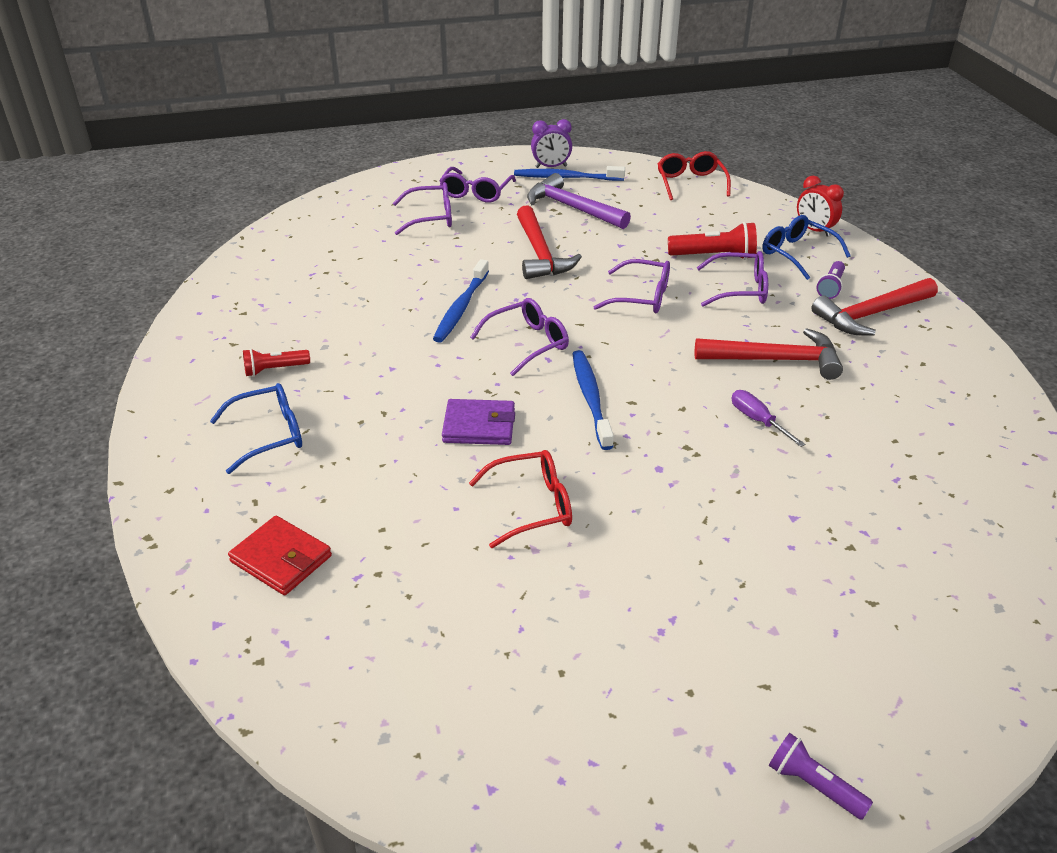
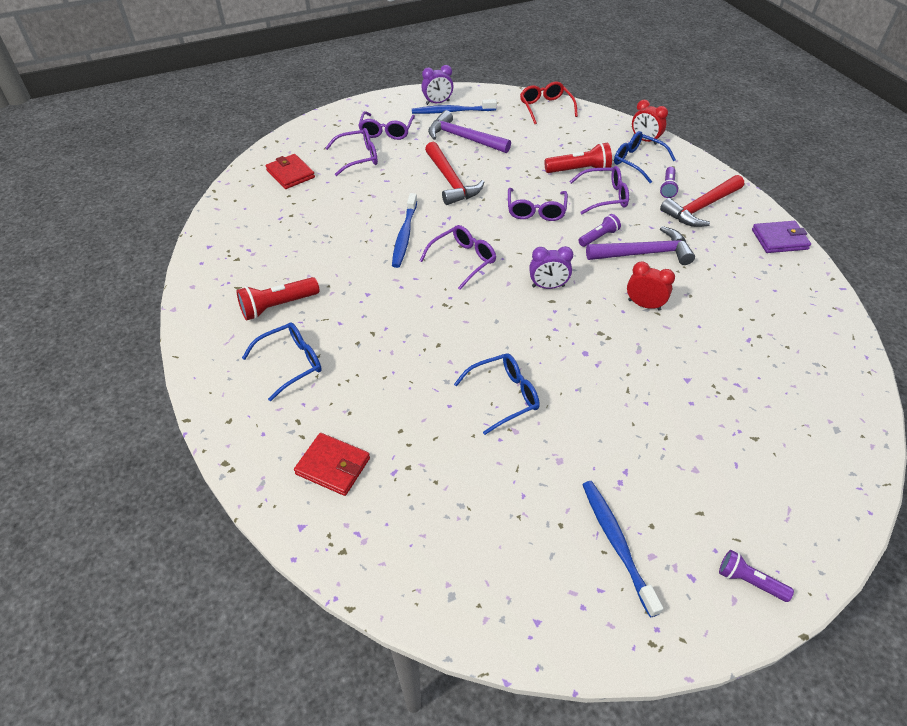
camera: 10 degrees left, 10 degrees up
red flashlight [243,349,310,376] -> red flashlight [236,277,319,321], size x1.57
purple wallet [442,399,515,445] -> purple wallet moved to [752,221,811,253]
red glasses [469,450,572,548] -> blue glasses [454,353,540,435]
blue toothbrush [572,350,614,450] -> blue toothbrush moved to [582,481,663,618]
purple glasses [594,259,670,314] -> purple glasses turned 90 degrees clockwise [508,188,568,221]
red hammer [695,328,843,380] -> purple hammer [586,226,695,265]
purple screwdriver [732,390,805,447] -> red clock [627,262,675,310]
none -> red wallet [266,154,315,189]
none -> purple clock [529,246,573,289]
none -> purple flashlight [578,214,621,247]

